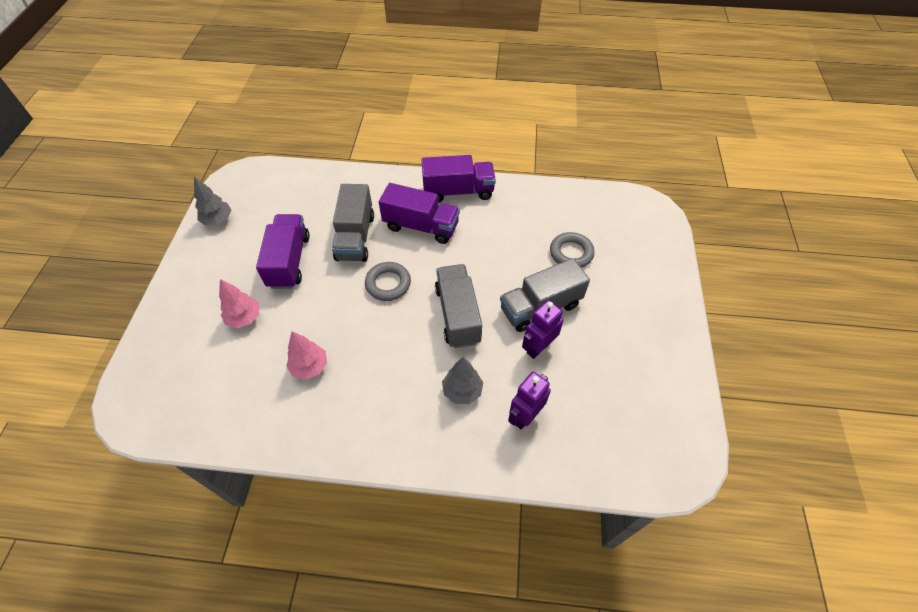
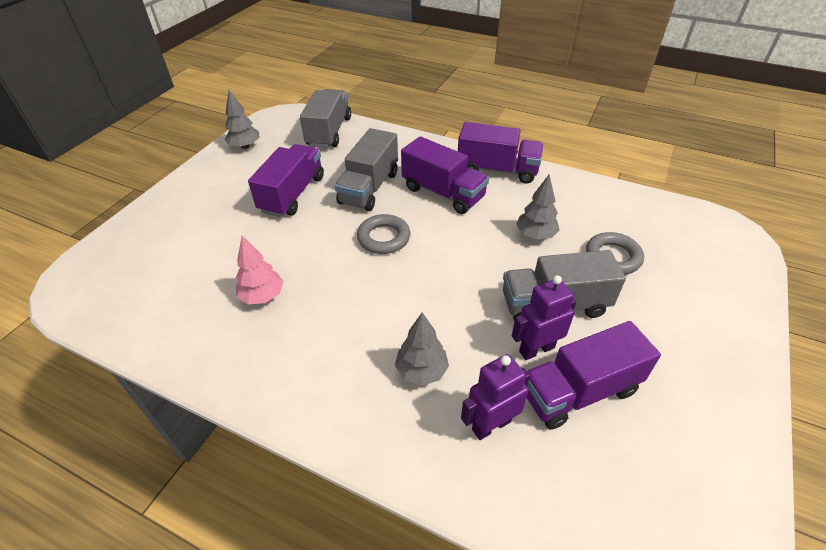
camera: 20 degrees right, 10 degrees down
pink tree [219,279,259,328] -> none
grey truck [435,264,482,348] -> grey truck moved to [300,89,351,148]
none -> grey tree [516,175,559,240]
none -> purple truck [527,321,661,430]

